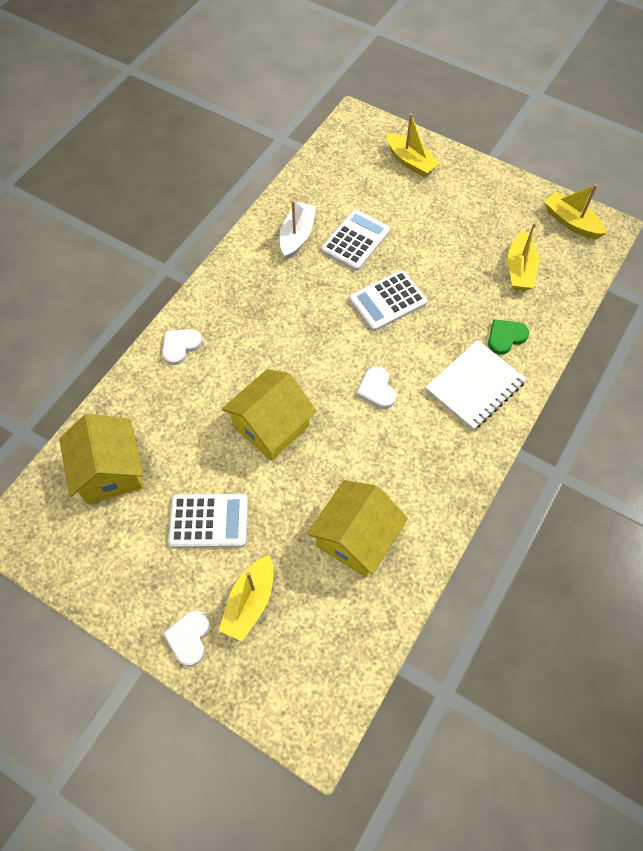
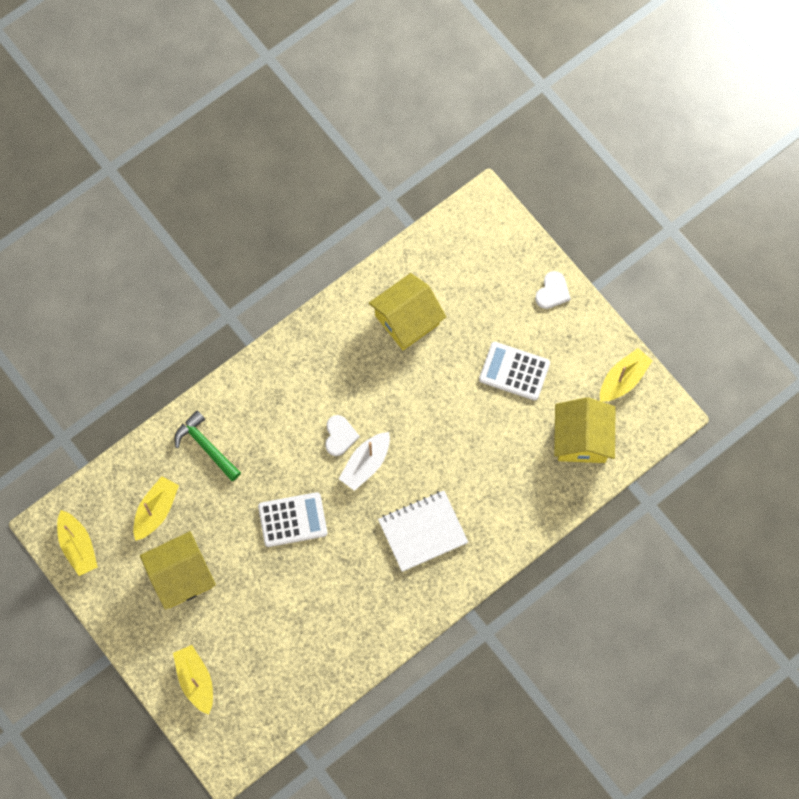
camera: 160 degrees left, 10 degrees up
white heart [162,329,202,365] -> none
yellow boat [219,555,273,641] -> yellow boat moved to [600,348,653,402]
yellow house [222,369,317,461] -> yellow house moved to [140,531,216,610]
white boat [280,200,316,260] -> white boat moved to [339,432,390,491]
white calculator [321,210,390,271] -> none
white notebook [425,340,527,430] -> white notebook moved to [378,491,468,572]
green heart [488,319,529,354] -> green hammer [174,411,241,481]

